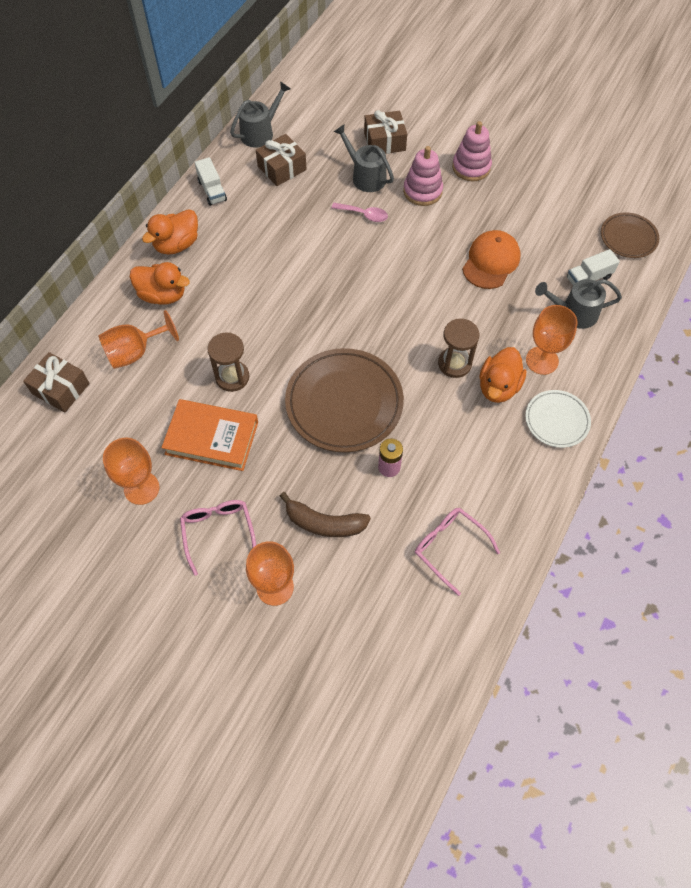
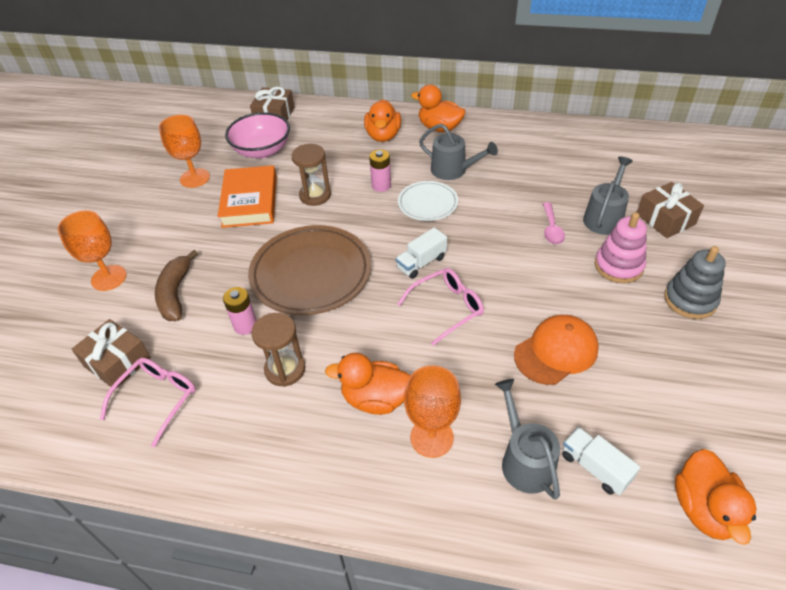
camera: 75 degrees right, 15 degrees down
orange goblet [98,310,179,369] -> none
pink glasses [180,500,256,576] -> pink glasses moved to [398,268,484,346]
white truck [195,157,227,206] -> white truck moved to [396,227,447,279]
grey watering can [230,81,291,148] -> grey watering can moved to [419,124,498,180]
brown gift [256,134,307,186] -> brown gift moved to [72,319,151,388]
brown hourglass [438,319,479,378] -> brown hourglass moved to [251,313,305,387]
pink stacking toy [452,121,492,181] -> grey stacking toy [664,246,726,319]
orange cap [462,230,520,289] -> orange cap turned 45 degrees counterclockwise [514,315,599,385]
white plate [525,390,591,448] -> white plate moved to [398,181,458,221]
brown plate [601,212,659,258] -> orange duck [675,449,756,545]
none -> pink bowl [225,112,290,158]
none -> pink battery [369,149,391,192]

